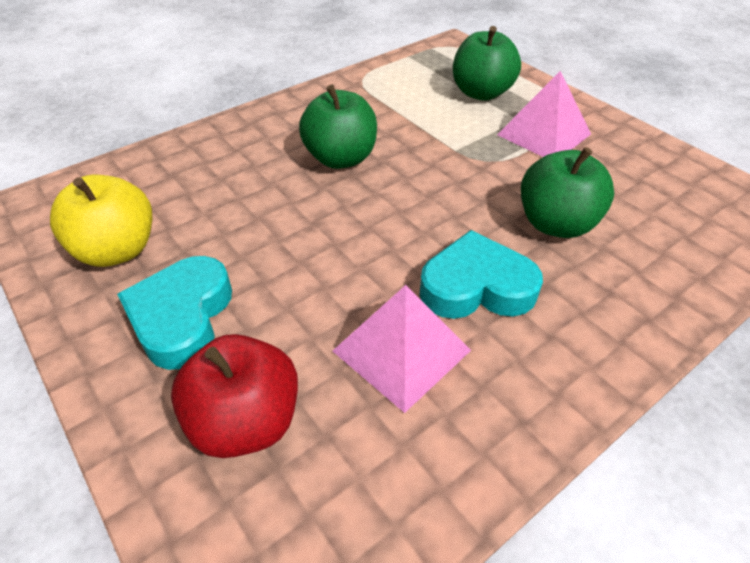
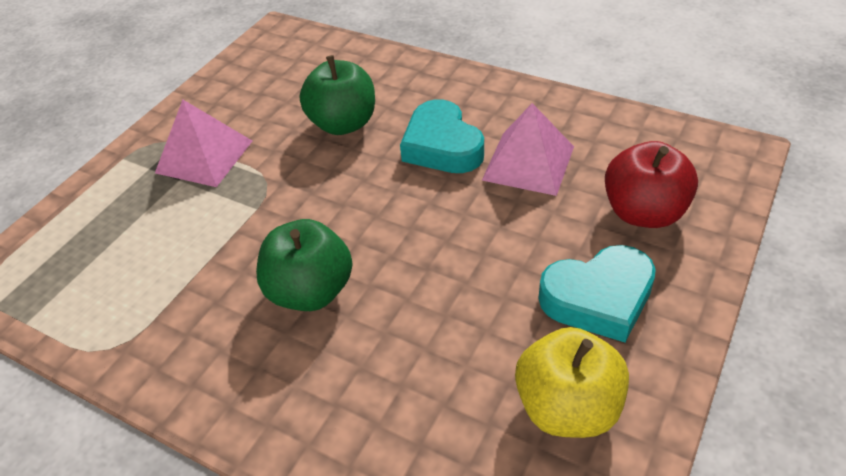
camera: 110 degrees left, 0 degrees up
green apple [453,26,521,101] -> none

